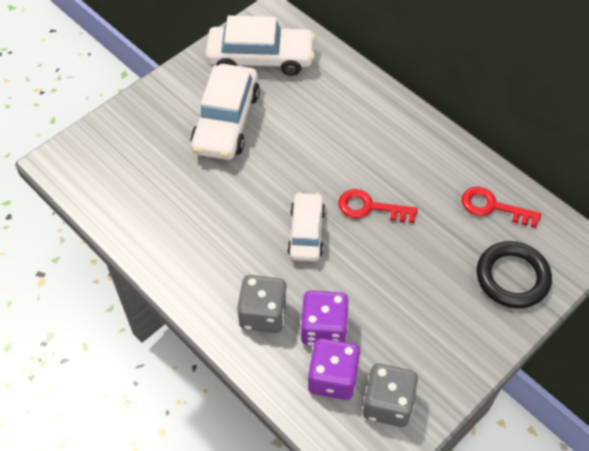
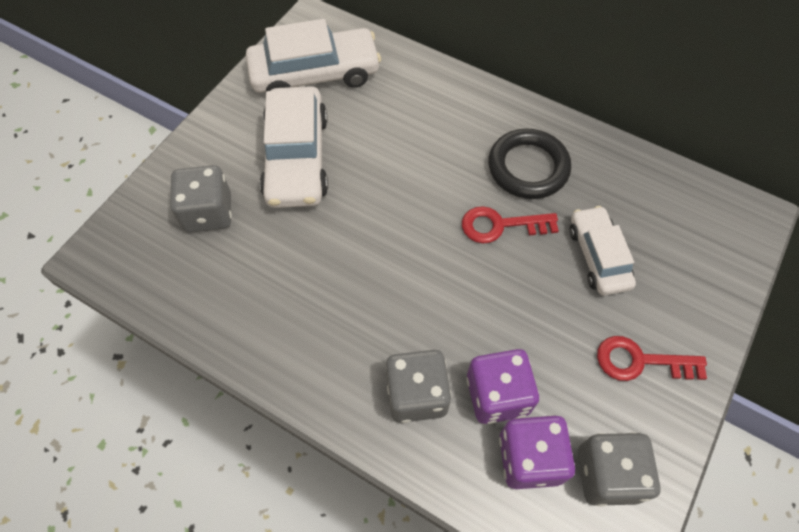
camera: 15 degrees left, 5 degrees up
white car [287,192,325,262] -> white car moved to [570,206,636,296]
red key [462,187,541,228] -> red key moved to [597,336,707,381]
black ring [477,241,552,308] -> black ring moved to [488,129,571,199]
none -> grey dice [170,165,232,233]

